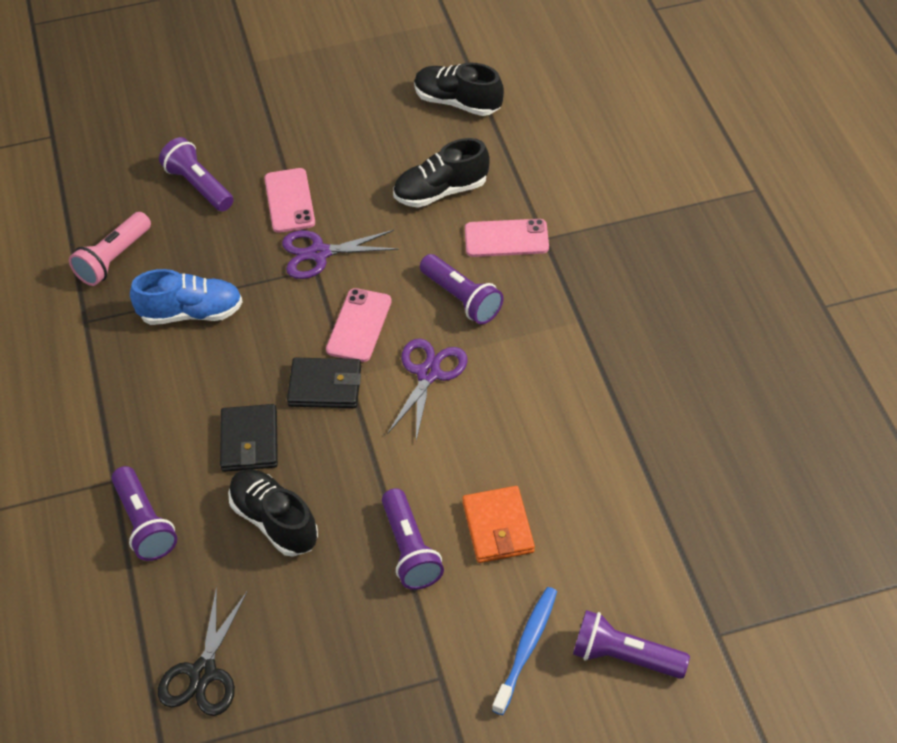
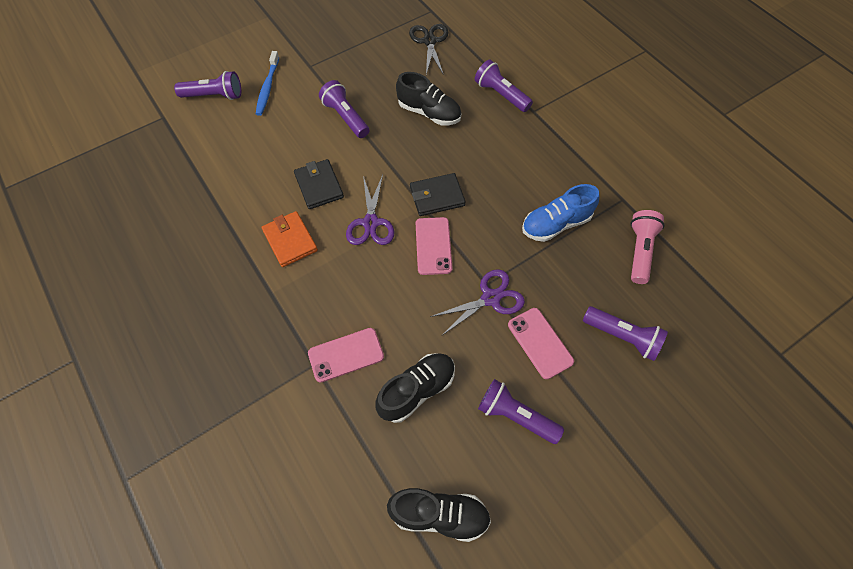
camera: 160 degrees right, 10 degrees up
black wallet [220,404,278,472] -> black wallet moved to [294,159,344,209]
purple flashlight [420,254,503,325] -> purple flashlight moved to [478,379,564,444]
orange wallet [462,486,535,563] -> orange wallet moved to [261,211,318,267]

